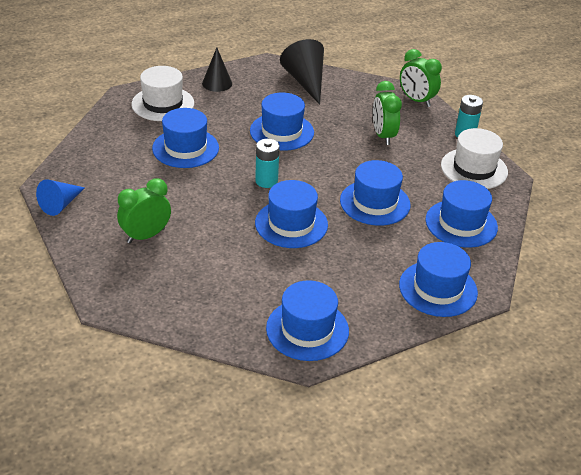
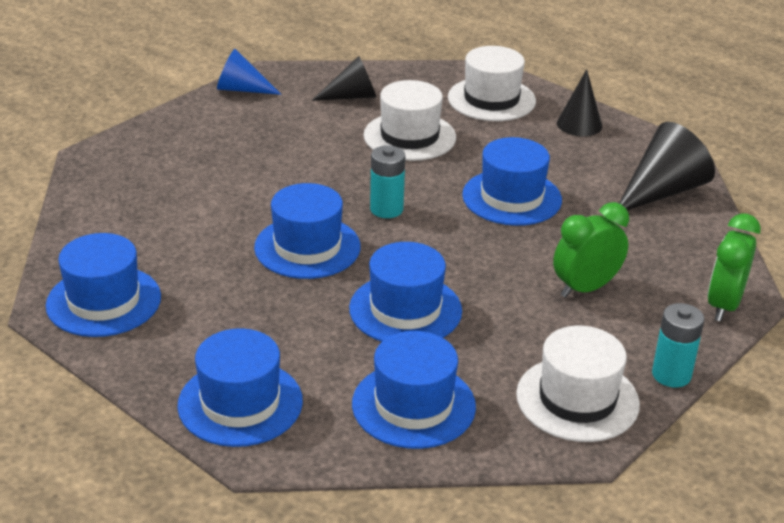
camera: 70 degrees right, 5 degrees down
green clock [117,178,171,244] -> none
blue hat [152,108,219,168] -> white hat [364,80,456,161]
none -> black cone [312,56,376,101]

